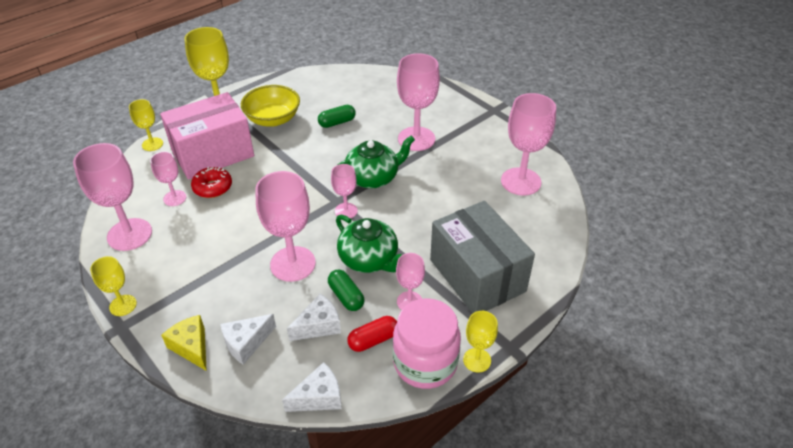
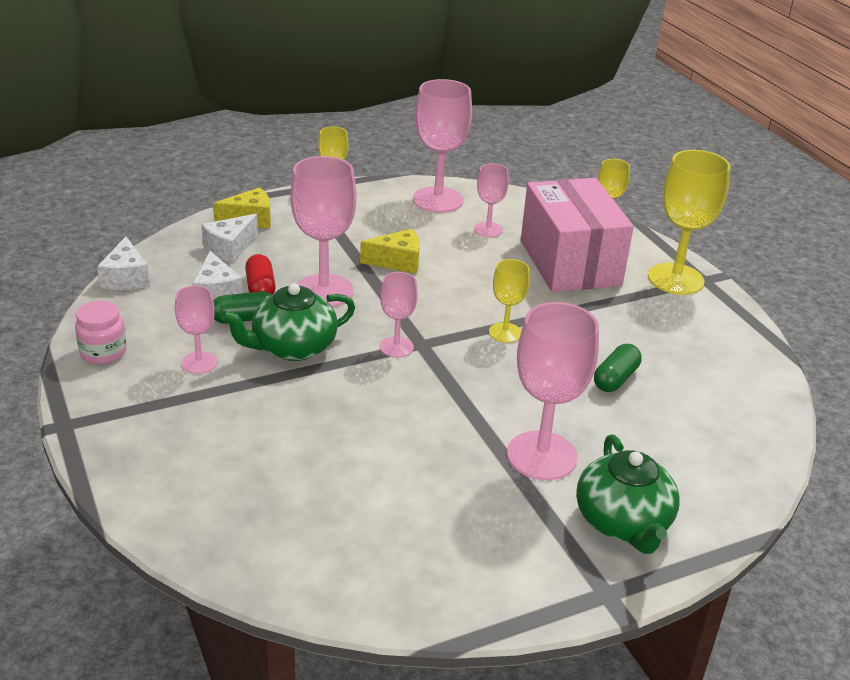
camera: 105 degrees right, 10 degrees down
red donut [191,167,232,198] -> none
white cheese [220,314,276,365] -> white cheese turned 120 degrees counterclockwise [201,214,258,263]
yellow bowl [241,85,300,127] -> none
green capsule [318,105,356,128] -> green capsule turned 45 degrees clockwise [594,344,642,392]
green teapot [338,136,415,188] -> green teapot moved to [576,434,680,554]
red capsule [347,316,397,352] -> red capsule moved to [245,254,276,295]
pink jar [393,298,461,389] -> pink jar [75,300,127,364], size x0.57
grey box [430,201,535,313] -> none
yellow goblet [463,311,498,373] -> yellow goblet moved to [489,259,530,343]
pink goblet [501,93,556,196] -> none
none -> yellow cheese [360,229,420,274]

